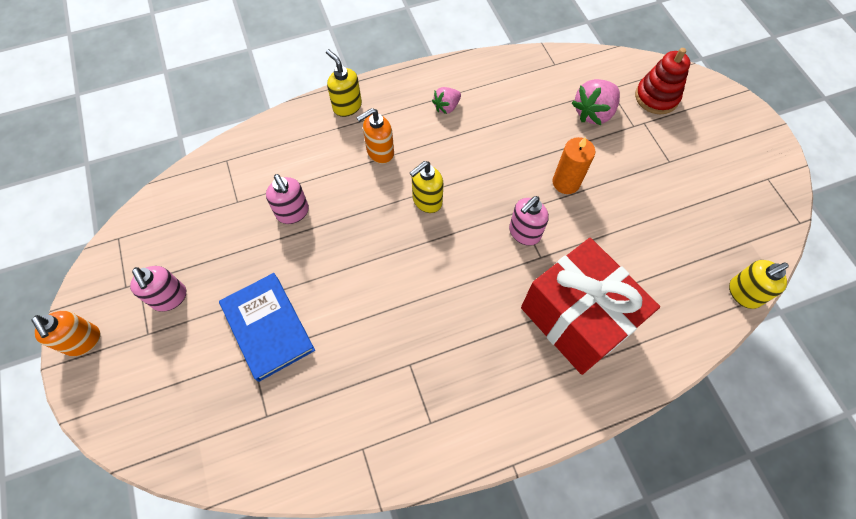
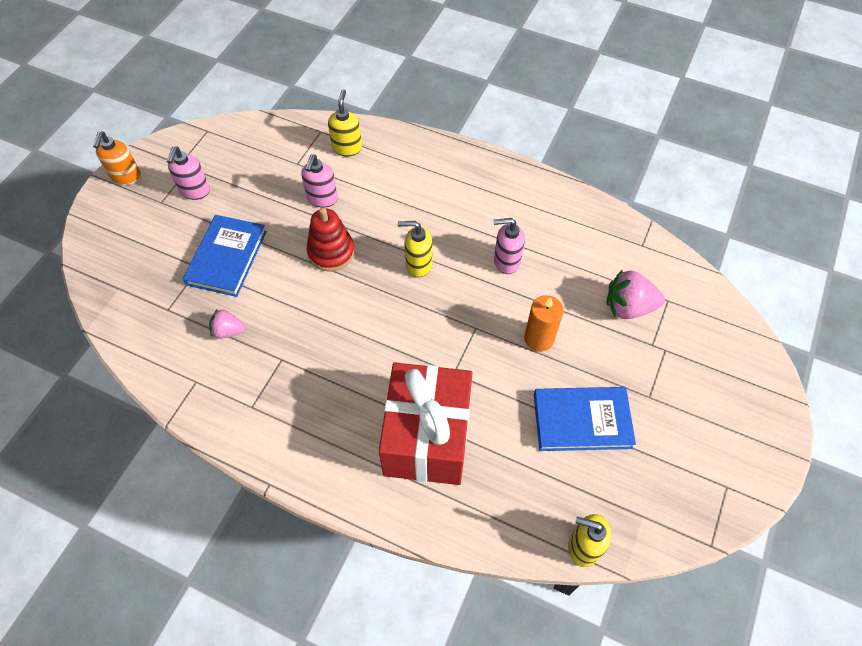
camera: 45 degrees right, 5 degrees down
yellow soap dispenser [326,49,362,117] -> yellow soap dispenser moved to [328,89,362,156]
orange soap dispenser [356,108,394,164] -> none
pink strawberry [432,87,461,114] -> pink strawberry moved to [209,309,245,339]
pink soap dispenser [509,196,549,246] -> pink soap dispenser moved to [494,218,525,274]
red stacking toy [635,48,691,114] -> red stacking toy moved to [307,208,355,272]
none -> blue book [534,387,636,451]

